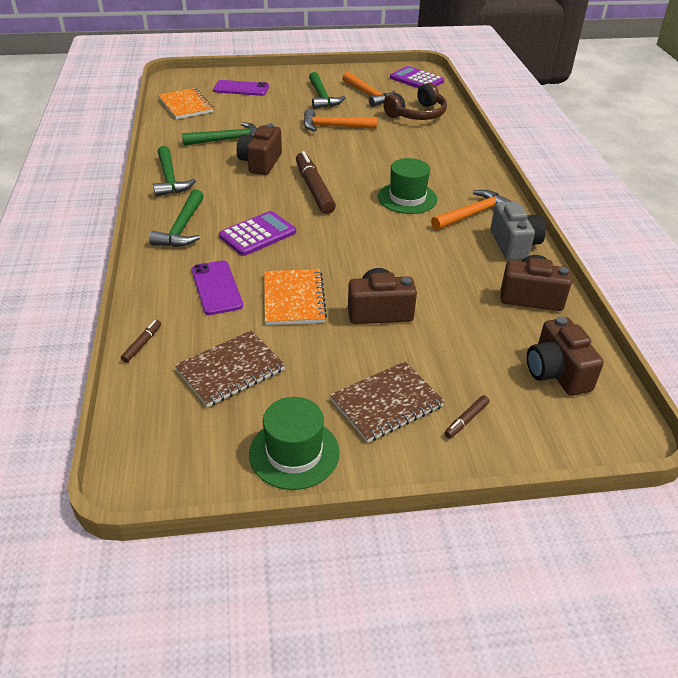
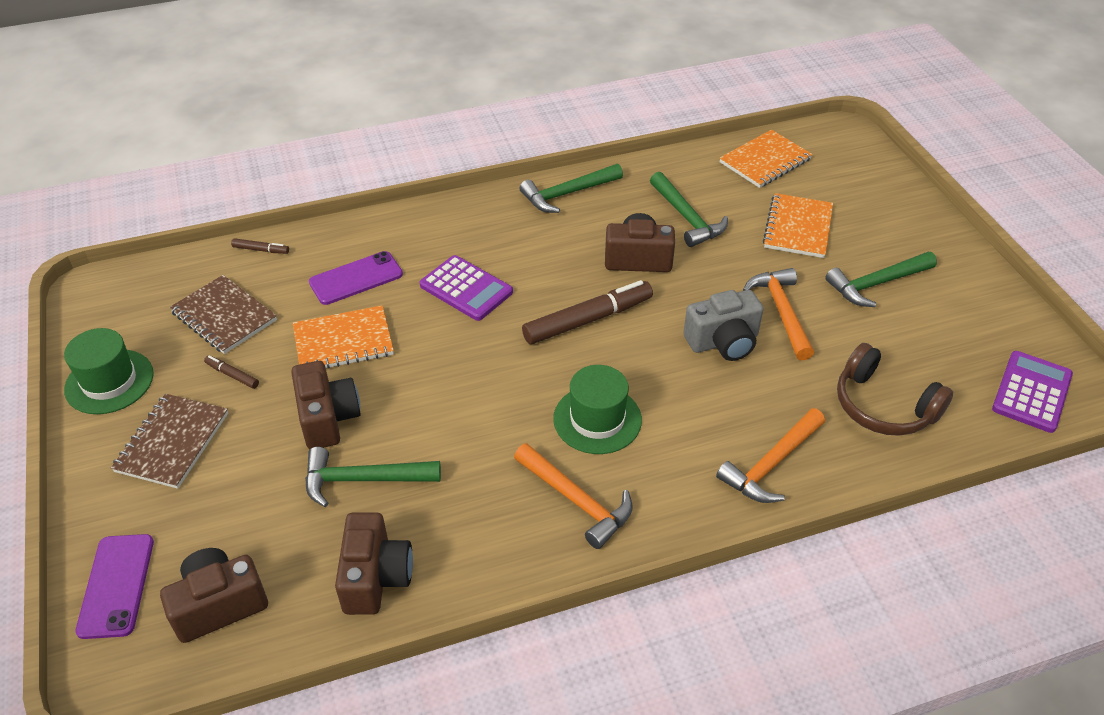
camera: 80 degrees right, 5 degrees up
green hammer [149,189,204,247] -> green hammer moved to [305,447,441,507]
purple phone [213,80,269,96] -> purple phone moved to [75,534,154,639]
brown notebook [330,361,445,443] -> brown notebook turned 60 degrees clockwise [111,394,228,489]
orange hammer [343,72,395,107] -> orange hammer moved to [716,408,825,503]
brown marker [444,395,489,438] -> brown marker moved to [204,355,259,389]
grey camera [490,201,546,261] -> grey camera moved to [683,290,764,361]
none -> orange notebook [763,193,833,258]

